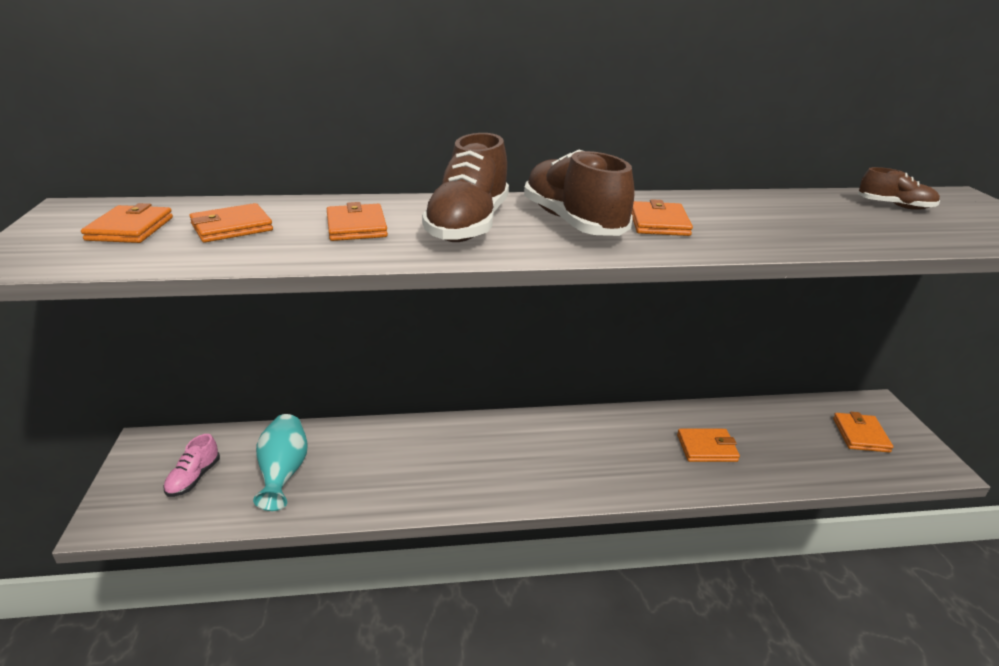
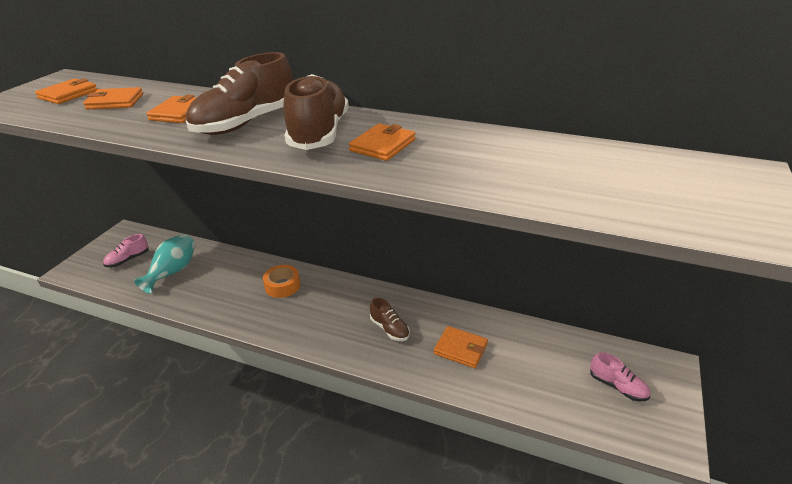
camera: 30 degrees right, 5 degrees up
orange wallet [833,412,893,453] -> pink shoe [590,352,650,401]
brown shoe [858,167,940,210] -> brown shoe moved to [370,298,410,341]
none -> orange tape [263,265,300,298]

